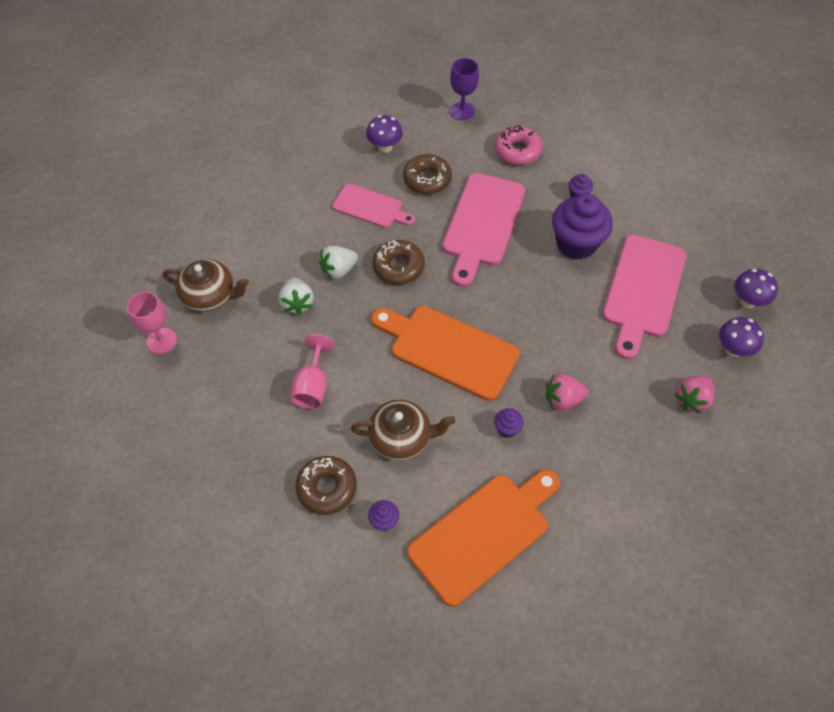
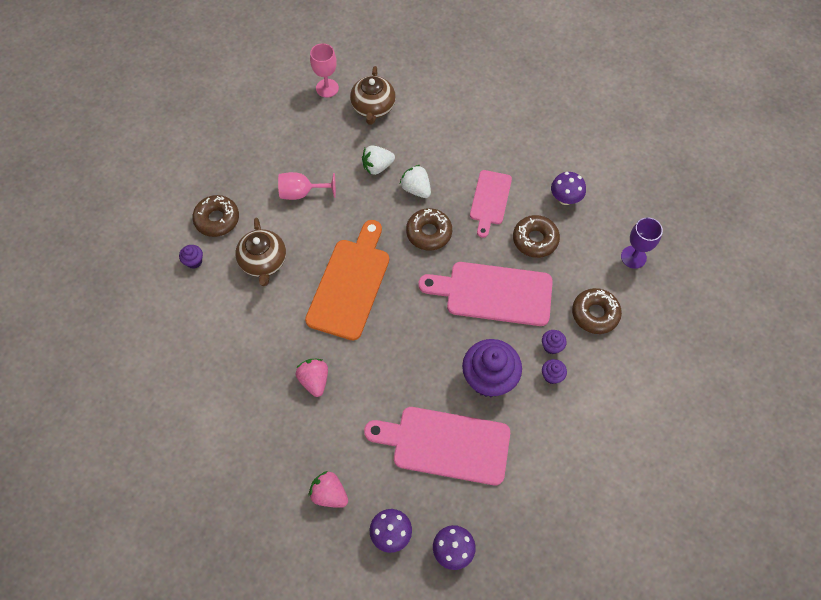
camera: 80 degrees right, 5 degrees up
orange cutting board [407,469,560,607] -> none
purple cupcake [494,408,524,438] -> purple cupcake moved to [542,330,567,354]
pink donut [495,125,543,165] -> brown donut [572,288,622,334]

